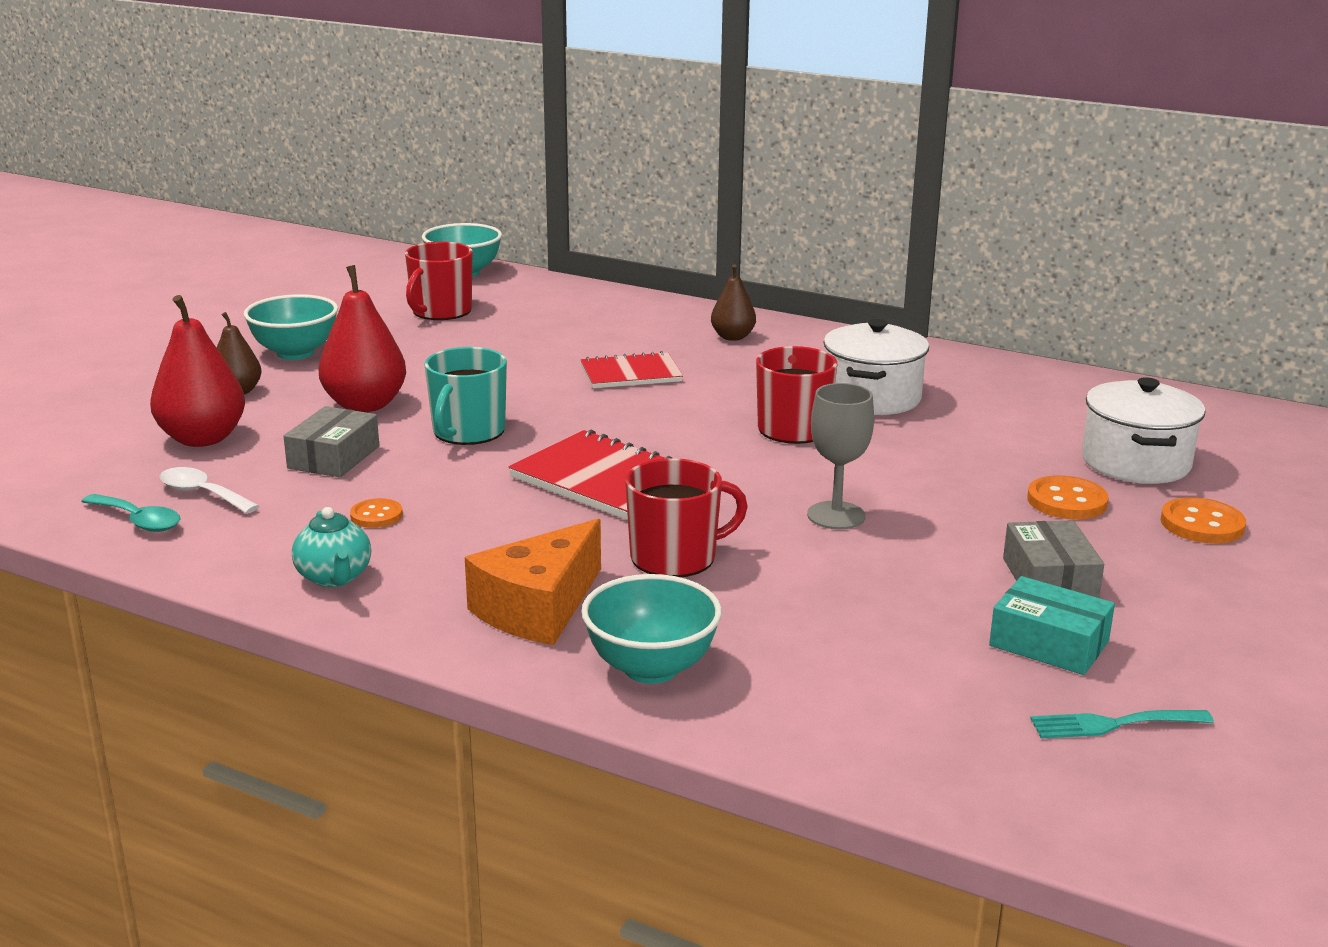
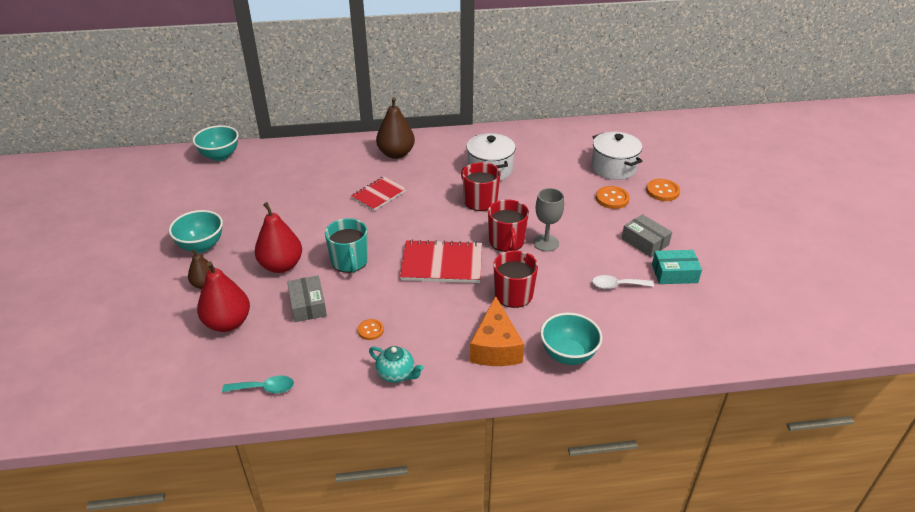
camera: 35 degrees left, 15 degrees up
white spoon [160,467,259,514] -> white spoon moved to [592,275,654,289]
red mug [405,242,473,320] -> red mug moved to [488,199,529,252]
brown pear [711,264,756,341] -> brown pear [376,97,415,159], size x1.68
turquoise fork [1030,710,1214,739] -> none

